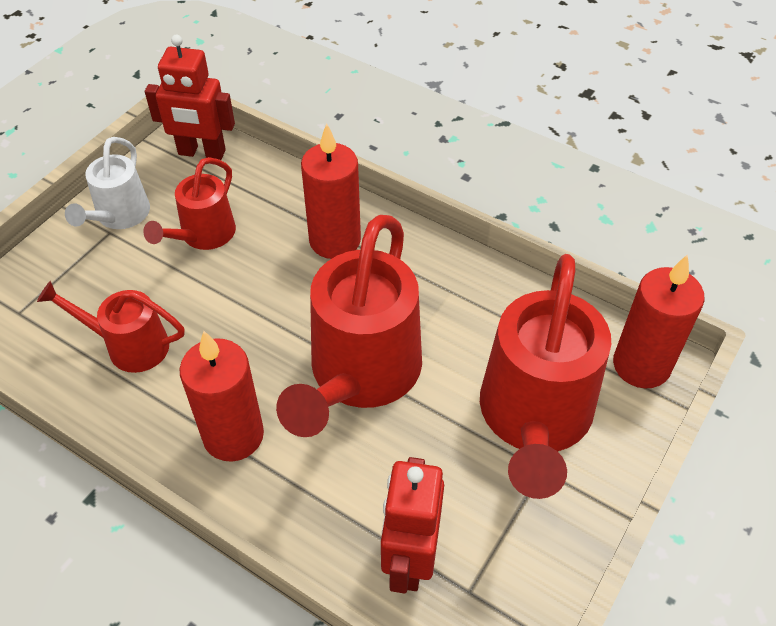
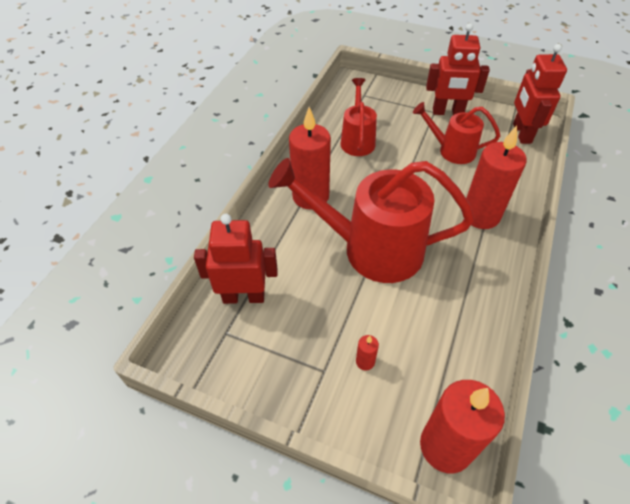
camera: 80 degrees right, 0 degrees up
white watering can [65,137,150,229] -> red robot [426,23,490,115]
red watering can [480,254,611,499] -> red candle [356,335,379,370]

